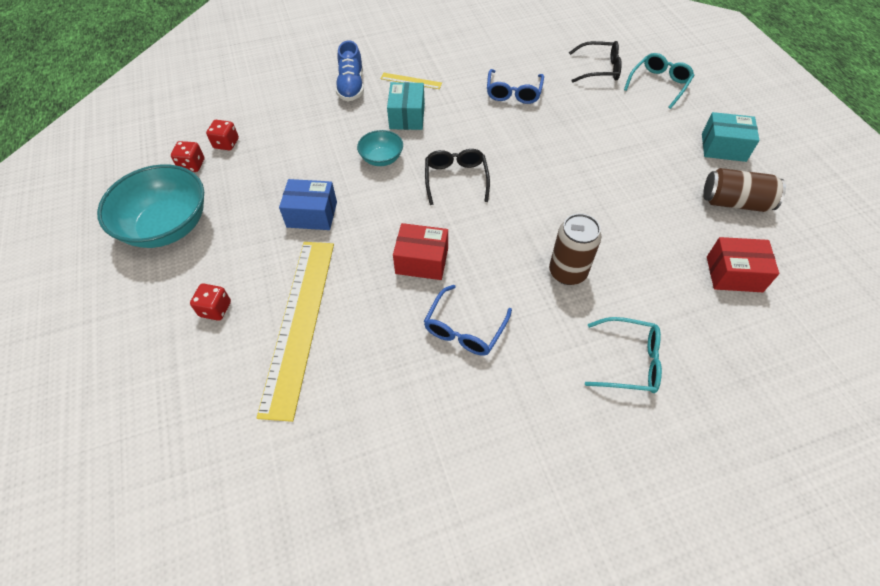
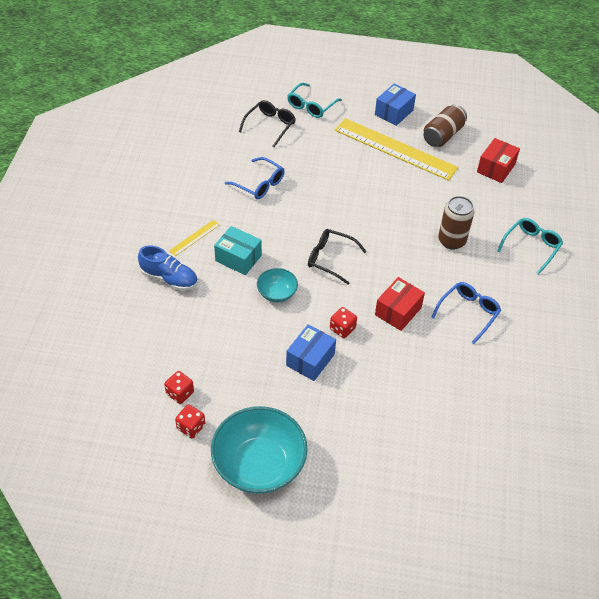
camera: 65 degrees left, 5 degrees down
red dice [190,284,231,321] -> red dice moved to [330,307,357,338]
yellow ruler [257,242,334,422] -> yellow ruler moved to [335,118,458,181]
blue glasses [424,285,512,356] -> blue glasses turned 105 degrees counterclockwise [431,282,501,344]
turquoise glasses [624,53,695,109] -> turquoise glasses turned 120 degrees counterclockwise [287,83,342,118]
turquoise box [702,112,759,162] -> blue box [375,83,416,126]

